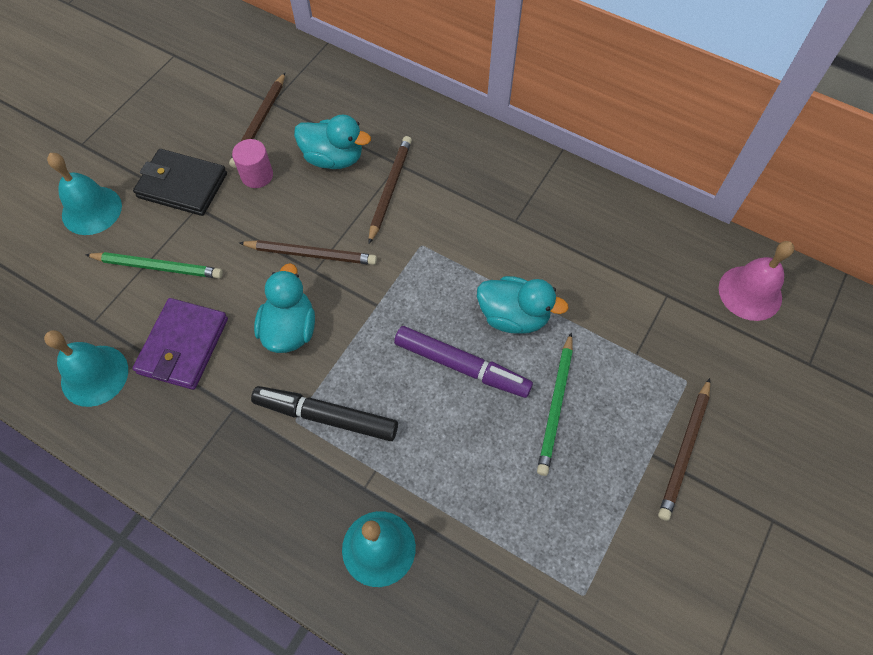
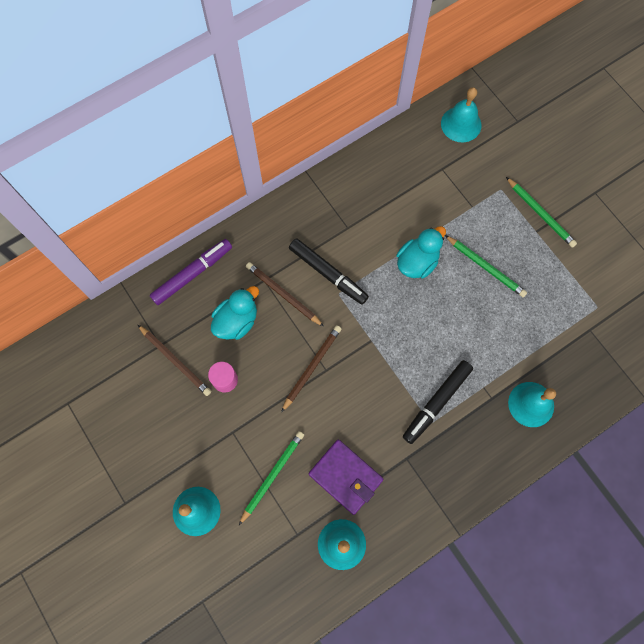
camera: 65 degrees left, 10 degrees up
black wallet [133,149,227,216] -> none
turquoise duck [254,263,315,353] -> none
purple marker [394,326,533,398] -> purple marker moved to [150,239,232,305]
brown pencil [658,378,710,521] -> green pencil [506,177,577,248]
pink bell [719,241,794,321] -> turquoise bell [441,87,481,142]
none -> black marker [289,238,369,305]

